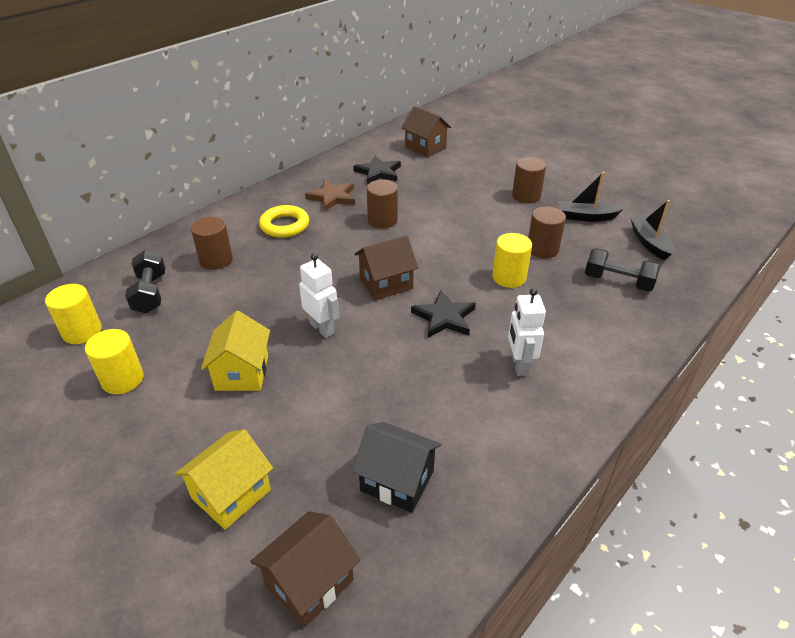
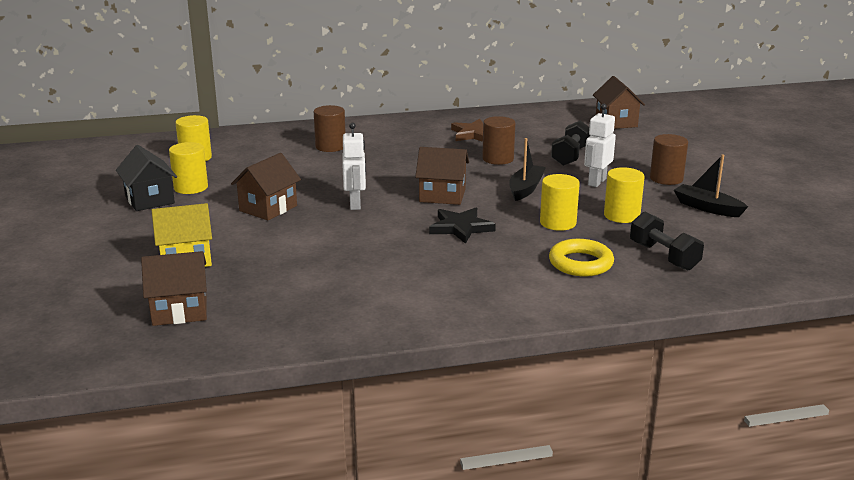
camera: 35 degrees right, 15 degrees down
black dumbbell [125,250,165,314] -> black dumbbell moved to [551,120,591,166]
yellow house [201,311,270,391] -> brown house [231,153,301,221]
yellow ring [259,205,309,238] -> yellow ring moved to [549,239,614,276]
black house [352,422,441,513] -> black house moved to [116,145,177,211]
black star [353,155,401,184] -> none
white robot [508,288,546,376] -> white robot moved to [584,104,616,187]
brown cylinder [528,206,566,258] -> yellow cylinder [604,167,645,223]
black boat [630,200,674,260] -> black boat moved to [509,138,546,201]

